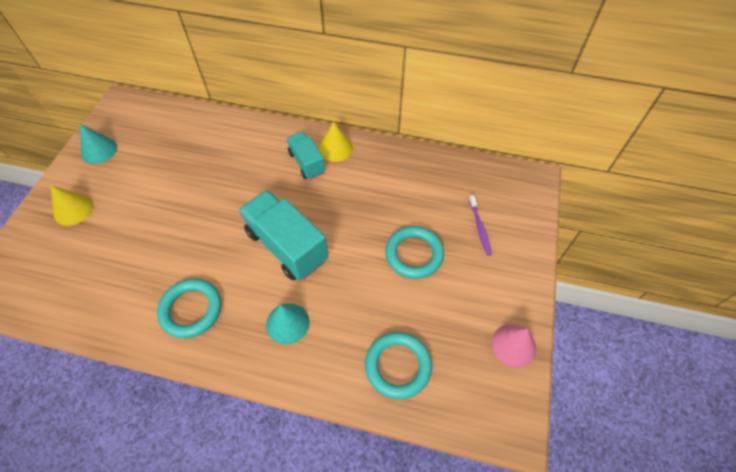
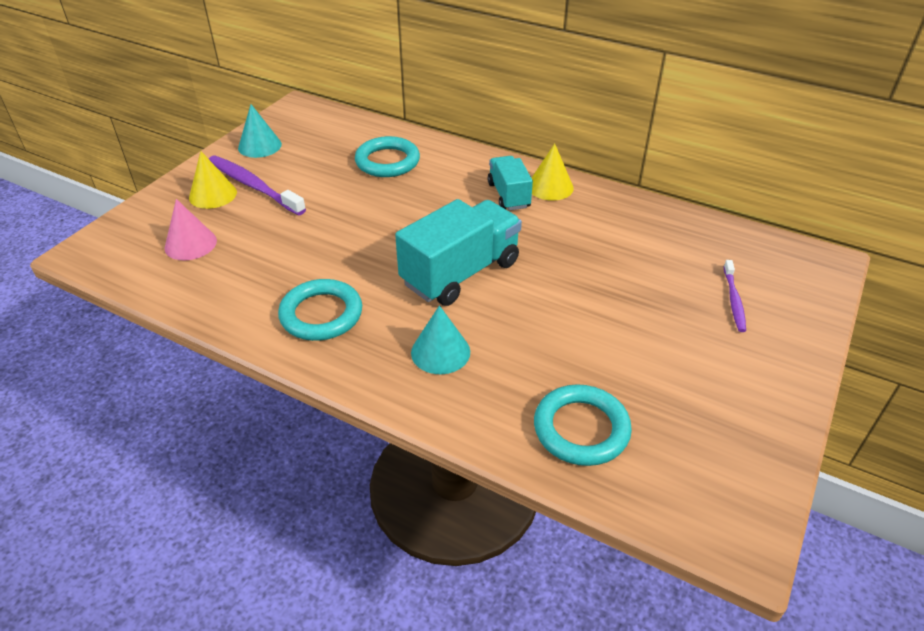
camera: 15 degrees right, 15 degrees down
turquoise truck [239,190,328,280] -> turquoise truck turned 75 degrees clockwise [395,199,522,306]
turquoise ring [385,226,444,279] -> turquoise ring moved to [355,136,420,177]
pink cone [492,325,536,368] -> pink cone moved to [164,199,217,260]
none -> purple toothbrush [209,156,306,215]

